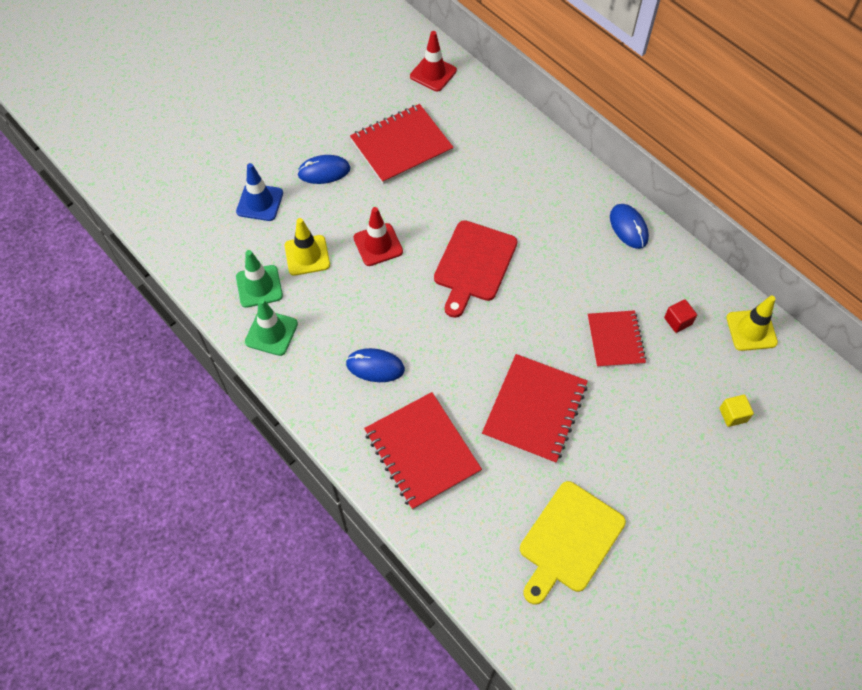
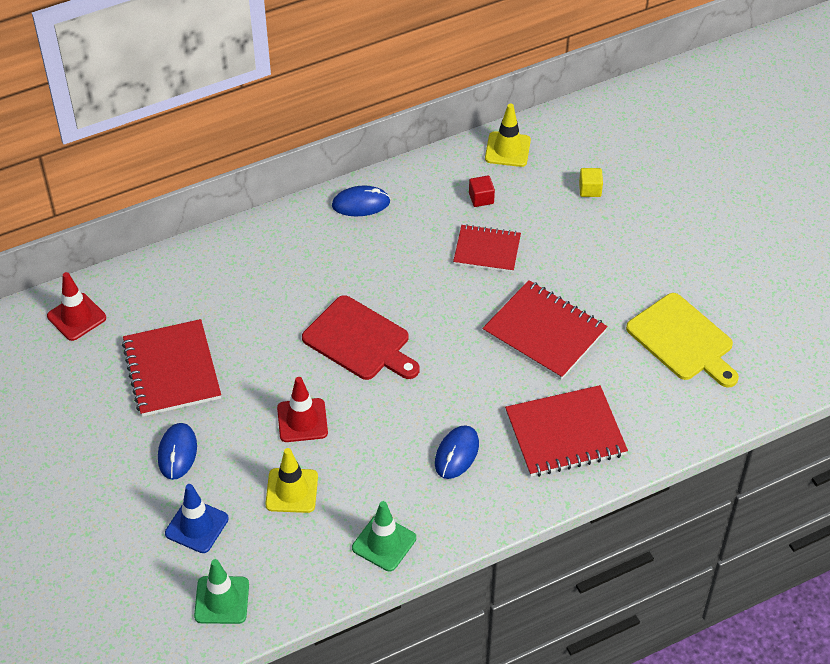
camera: 75 degrees left, 10 degrees down
green traffic cone [236,250,283,308] -> green traffic cone moved to [194,559,249,624]

